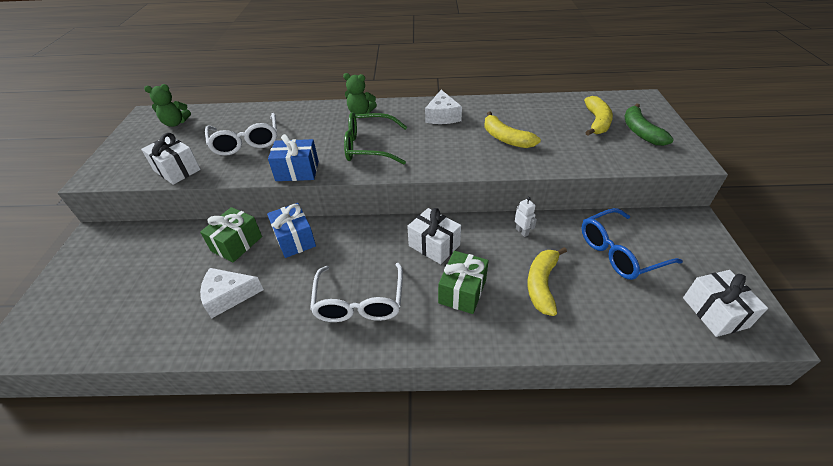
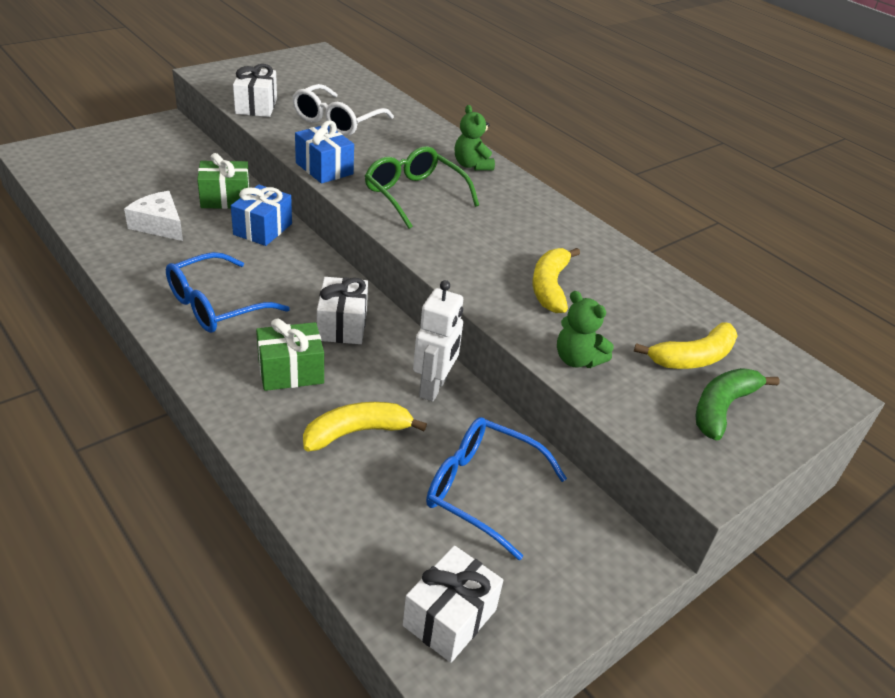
camera: 45 degrees right, 5 degrees down
green teddy bear [144,84,191,127] -> green teddy bear moved to [557,291,614,368]
white glasses [310,263,403,322] -> blue glasses [166,252,290,333]
white cheese [425,90,462,124] -> none
white robot [515,197,537,237] -> white robot [413,280,463,402], size x1.94

